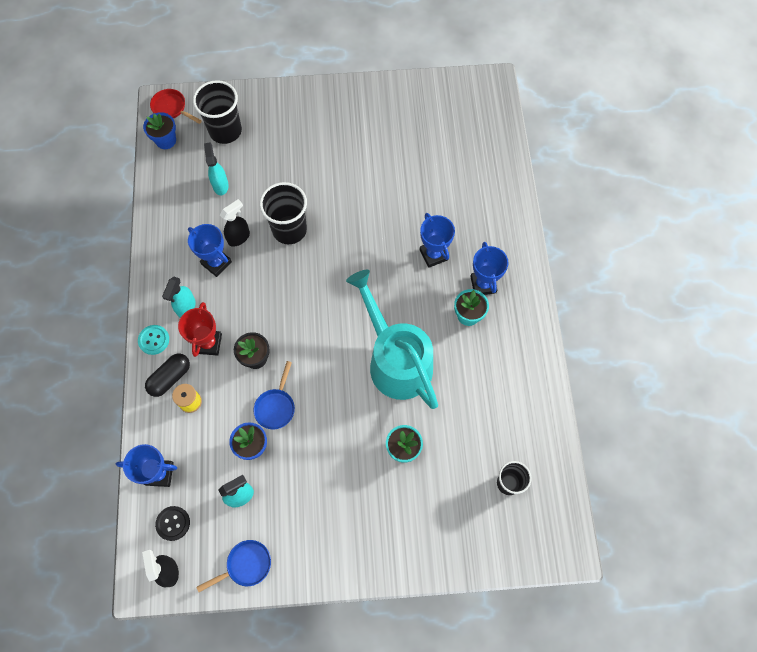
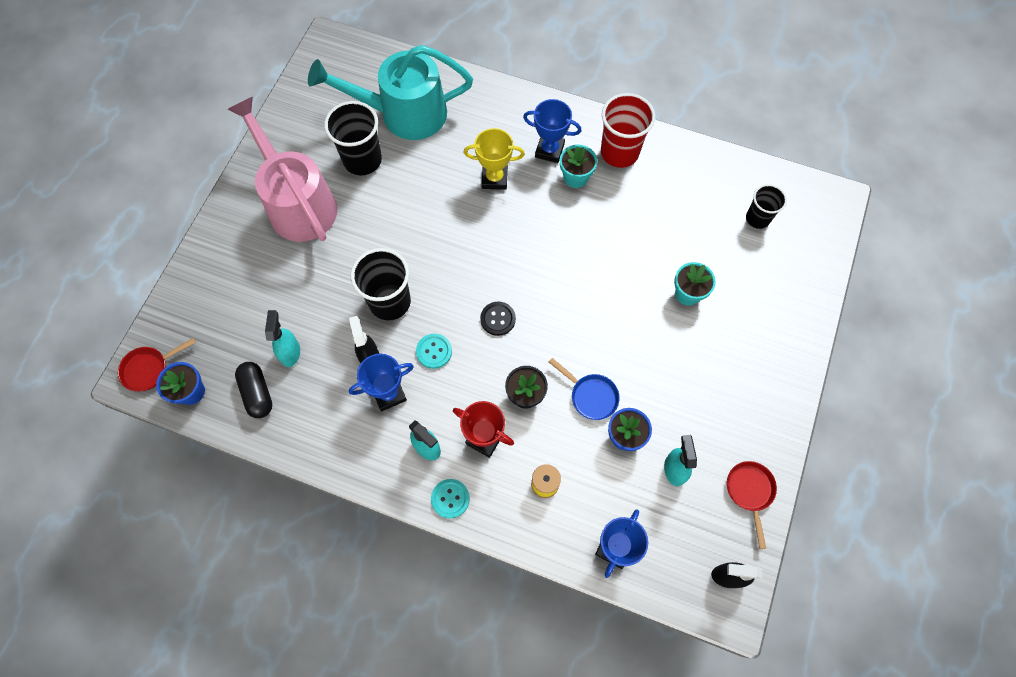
camera: 65 degrees left, 0 degrees up
black capsule [145,354,190,397] -> black capsule moved to [235,362,272,418]
black button [155,506,190,541] -> black button moved to [480,302,516,336]
black cup [193,80,242,144] -> black cup moved to [324,101,382,175]
blue pan [196,540,271,592] -> red pan [727,461,777,549]
turquoise spray bottle [204,142,229,195] -> turquoise spray bottle turned 75 degrees clockwise [265,310,300,367]
turquoise watering can [346,270,438,409] -> turquoise watering can moved to [308,45,473,140]
blue trophy [420,213,455,268] -> yellow trophy [463,128,525,190]
none -> pink watering can [228,97,337,242]
none -> turquoise button [416,334,452,369]
none -> red cup [601,93,655,168]

